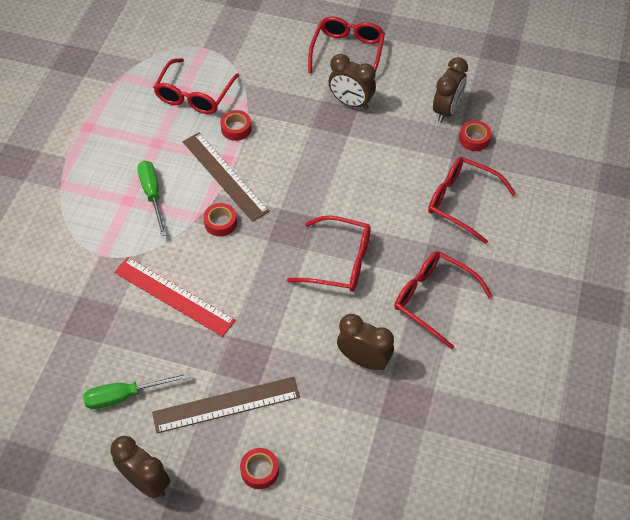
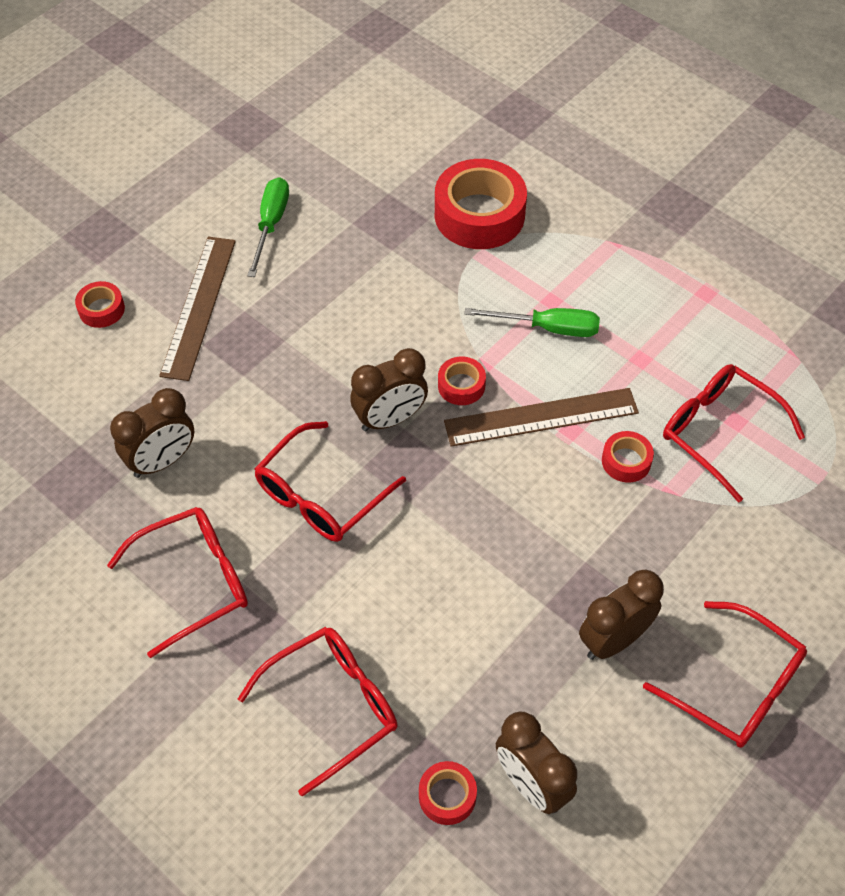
camera: 115 degrees right, 0 degrees up
brown clock [111,436,170,498] -> brown clock moved to [350,348,428,431]
red ruler [114,257,236,337] -> none
none -> red tape [435,159,527,249]

